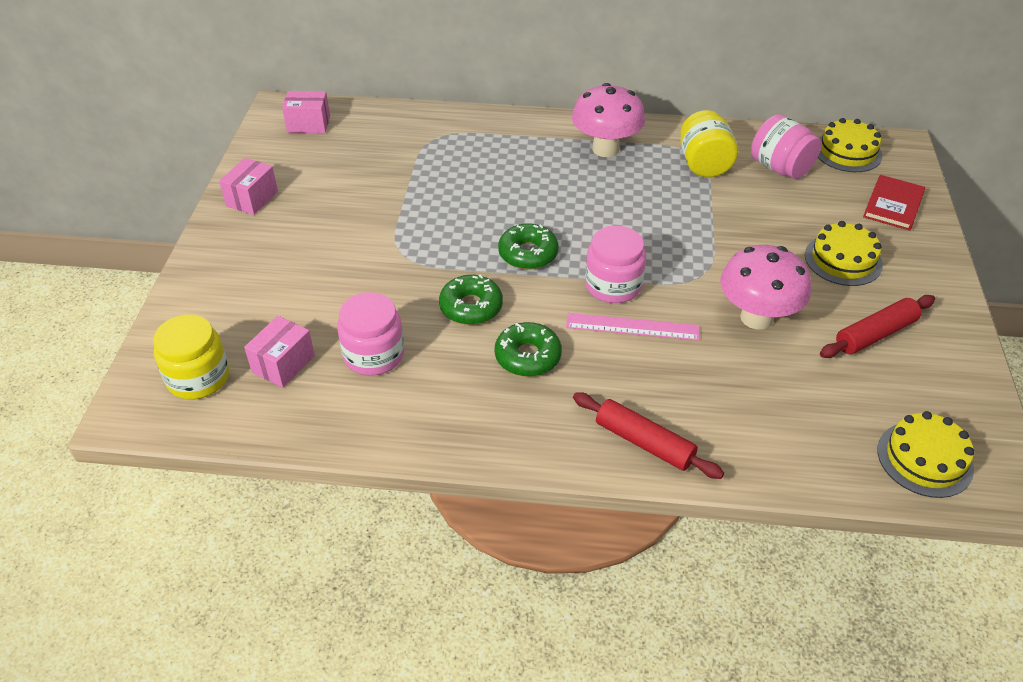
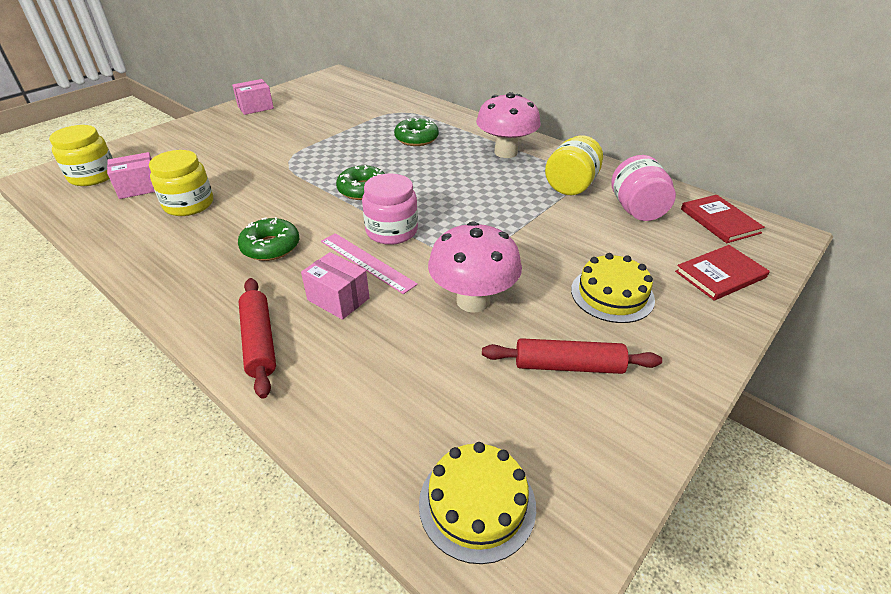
camera: 35 degrees right, 5 degrees down
pink box [282,91,330,133] -> pink box moved to [301,252,370,320]
pink jar [337,292,405,376] -> yellow jar [149,150,213,216]
green donut [439,275,503,325] -> green donut moved to [394,117,439,146]
yellow cake [818,118,882,172] -> red book [681,195,765,243]

